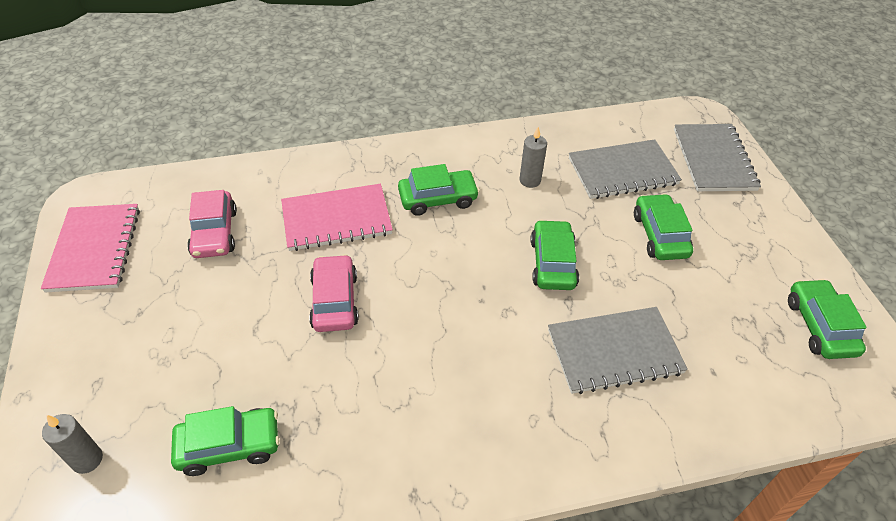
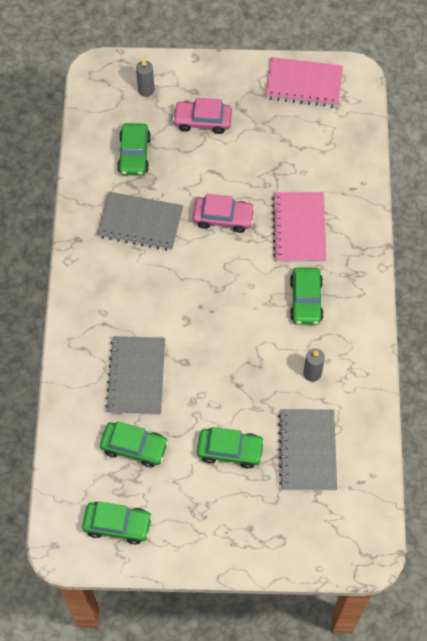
camera: 105 degrees right, 15 degrees up
pink car [187,190,237,258] -> pink car moved to [173,98,232,134]
green car [530,220,579,290] -> green car moved to [100,421,169,467]
grey notebook [674,124,761,191] -> grey notebook moved to [97,192,183,251]

